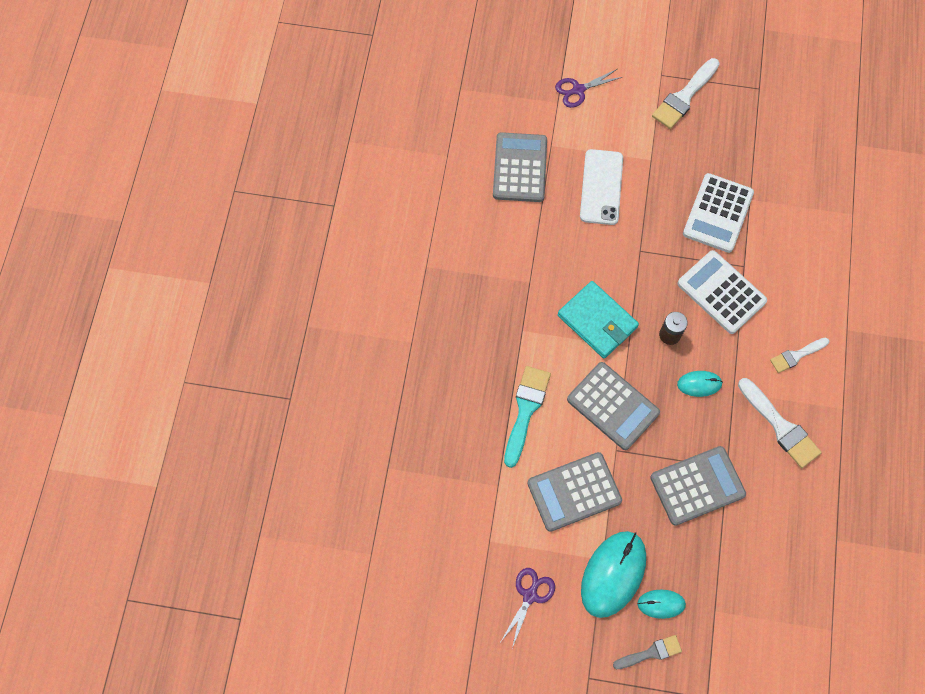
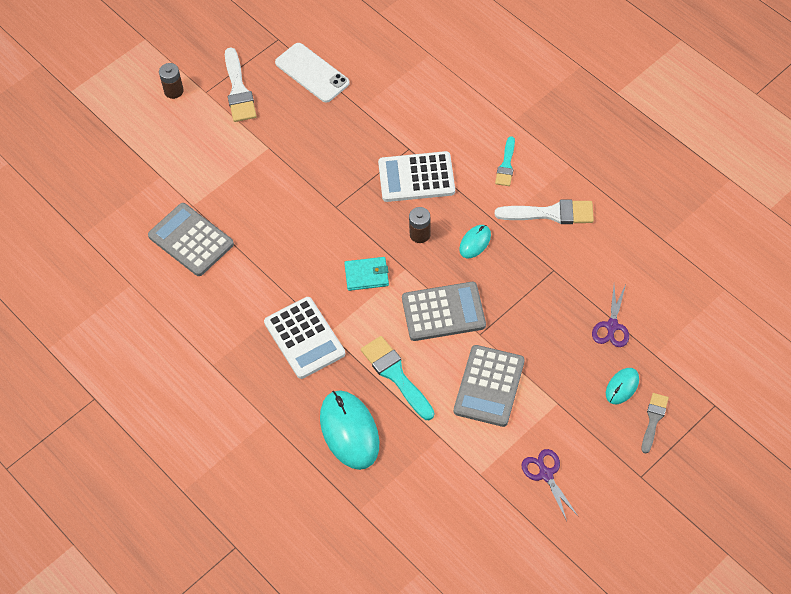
camera: 50 degrees left, 10 degrees down
purple scissors [555,69,622,108] -> purple scissors moved to [592,285,629,347]
turquoise wallet [557,281,639,359] -> turquoise wallet [344,257,389,291], size x0.64
white phone [580,149,623,225] -> white phone moved to [275,43,350,103]
turquoise mouse [581,531,646,618] -> turquoise mouse moved to [320,390,379,470]
grey calculator [650,446,746,526] -> none
white calculator [683,173,754,253] -> white calculator moved to [264,297,345,379]
white brush [770,337,829,373] -> turquoise brush [495,136,515,186]
none -> brown battery [159,63,184,99]

